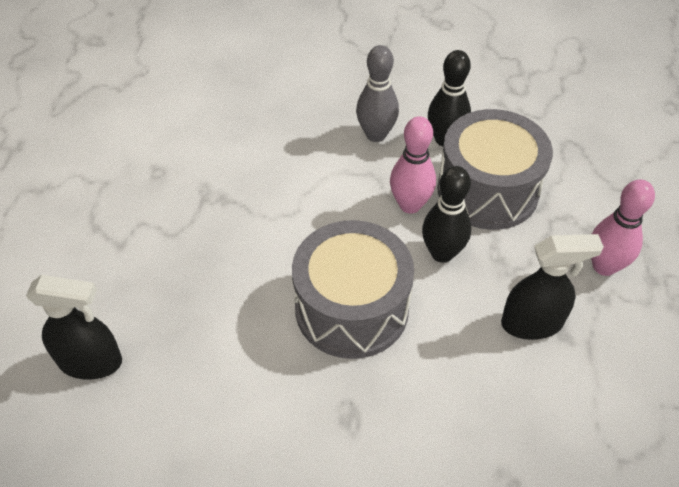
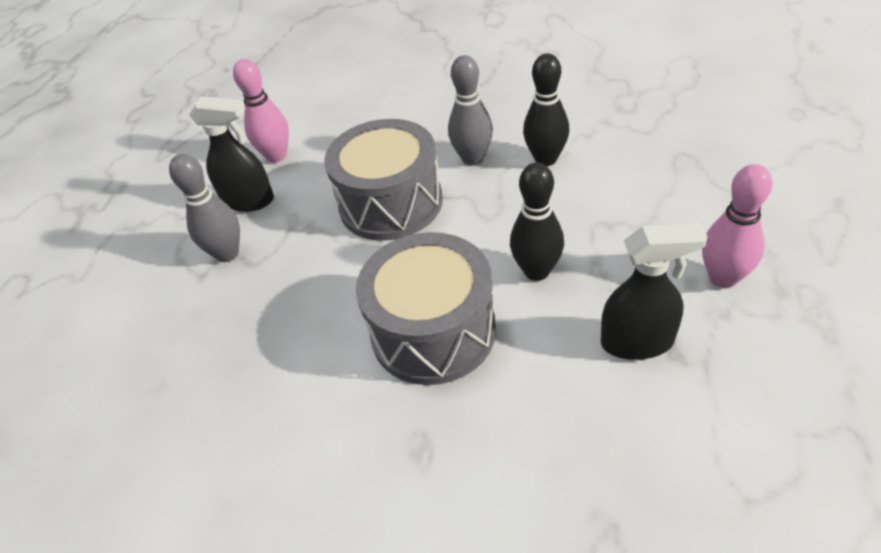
camera: 10 degrees right, 5 degrees down
black spray bottle [26,275,122,380] -> black spray bottle moved to [189,96,274,212]
pink bowling pin [390,116,436,214] -> pink bowling pin moved to [233,59,289,163]
grey drum [437,109,553,230] -> grey drum moved to [324,119,443,241]
none -> grey bowling pin [169,154,240,262]

